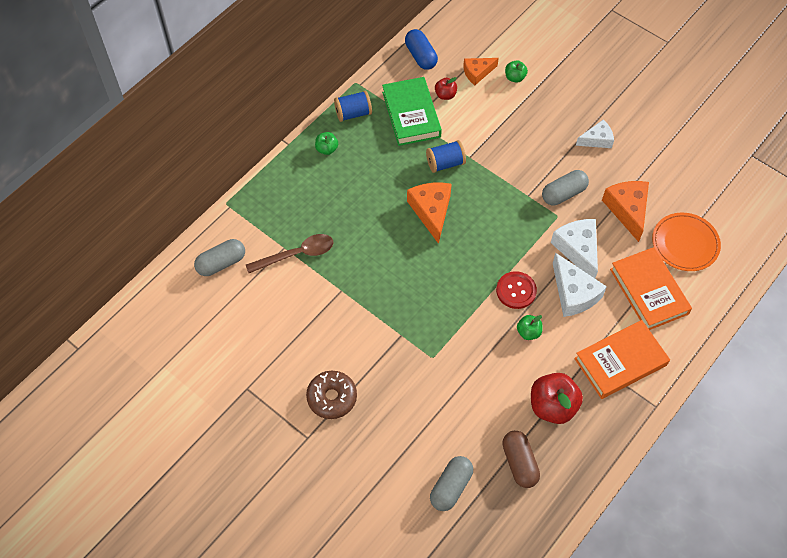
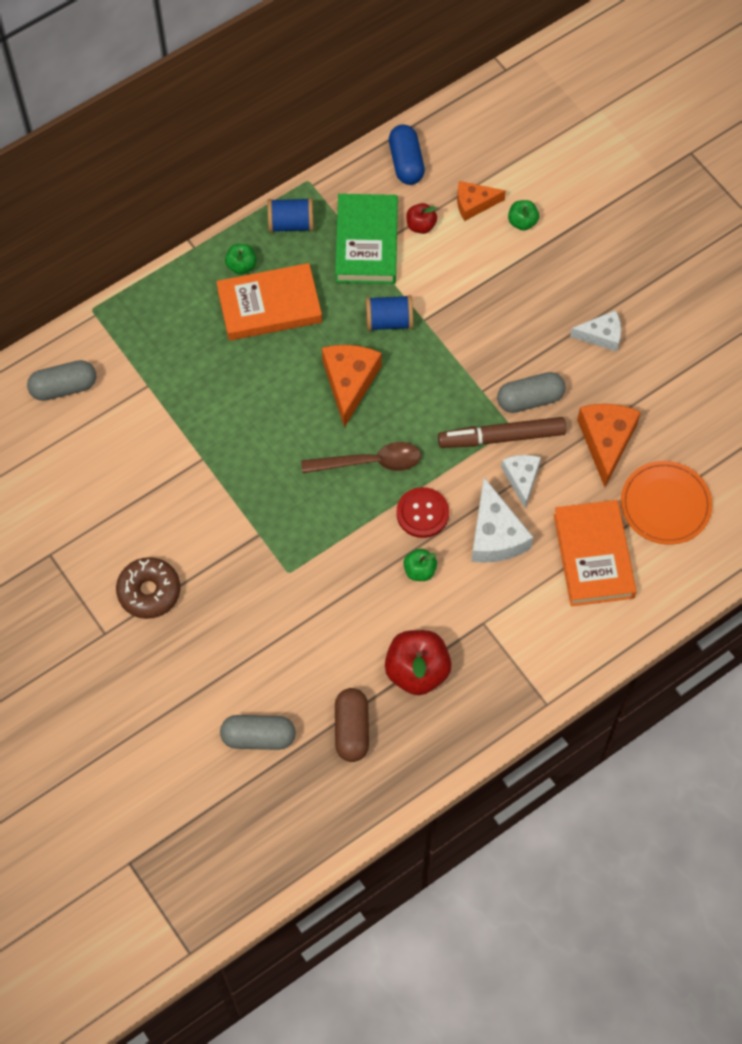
camera: 15 degrees right, 5 degrees up
brown spoon [246,234,333,273] -> brown spoon moved to [301,442,421,473]
grey capsule [430,456,473,511] -> grey capsule turned 45 degrees clockwise [220,715,296,750]
white cheese [551,219,598,278] -> white cheese [501,455,541,508], size x0.64
orange book [574,320,670,399] -> orange book moved to [216,263,322,341]
none -> brown marker [438,417,566,448]

